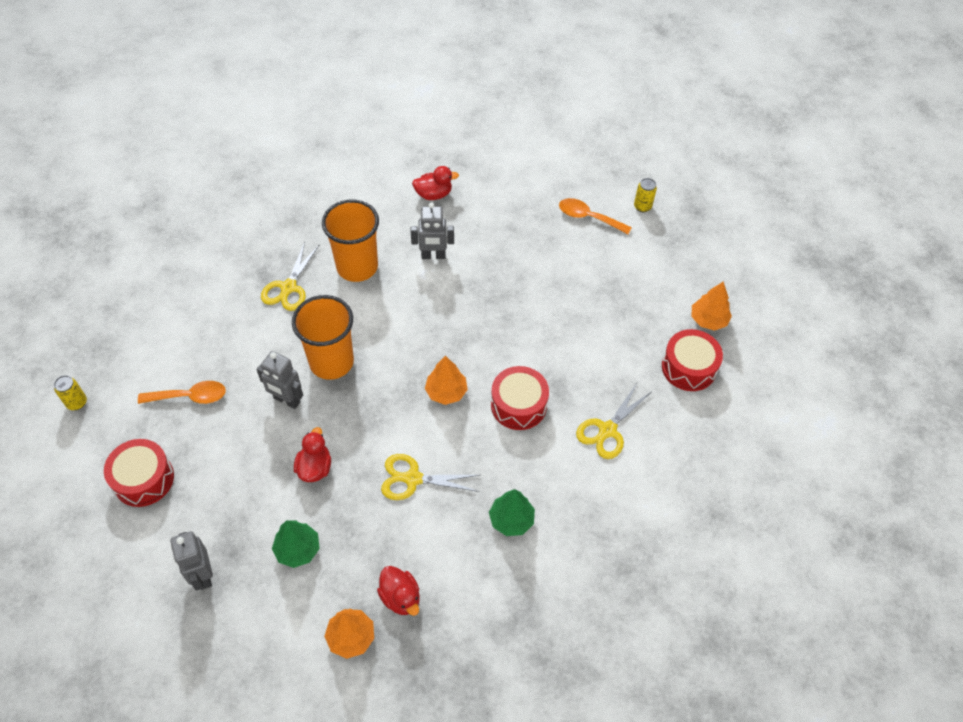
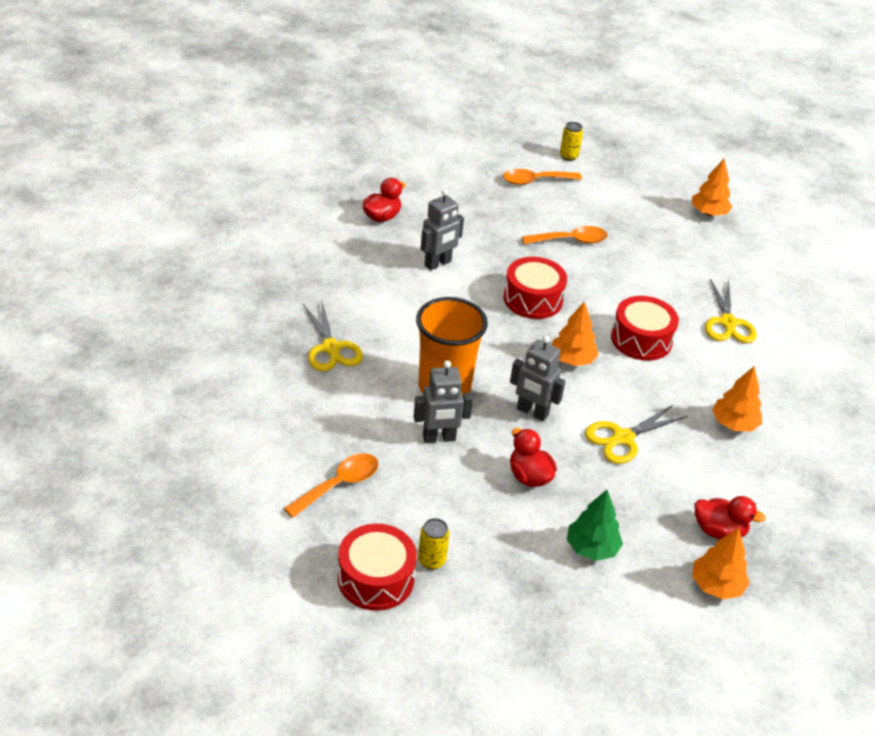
camera: 40 degrees left, 15 degrees down
yellow can [54,375,87,410] -> yellow can moved to [418,518,450,570]
grey robot [170,531,213,591] -> grey robot moved to [510,336,566,421]
orange cup [322,200,379,282] -> none
green tree [489,489,535,536] -> orange tree [712,366,762,432]
red drum [662,329,723,391] -> red drum moved to [503,257,567,319]
none -> orange spoon [522,226,608,244]

